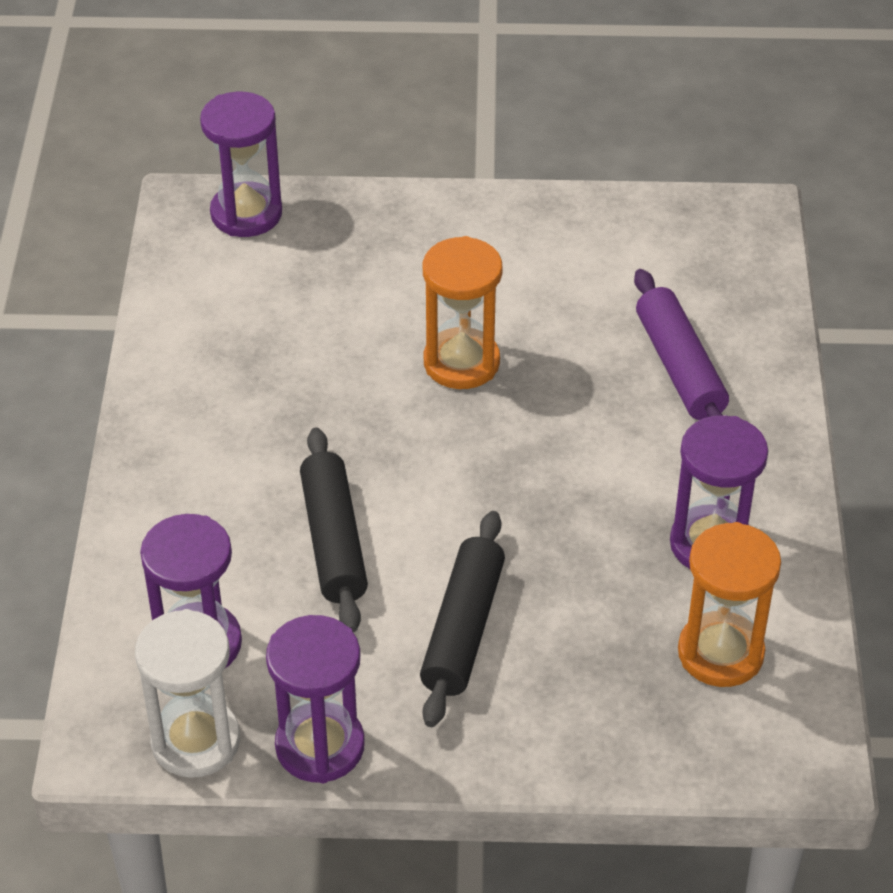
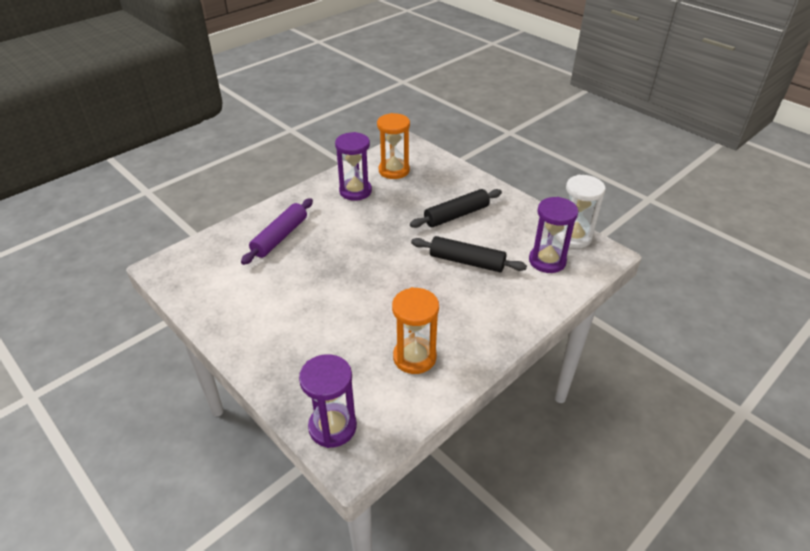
camera: 135 degrees left, 5 degrees down
purple hourglass [266,615,365,783] -> none
black rolling pin [300,428,368,632] -> black rolling pin turned 75 degrees clockwise [411,236,527,272]
orange hourglass [423,236,502,389] -> orange hourglass moved to [392,287,439,374]

